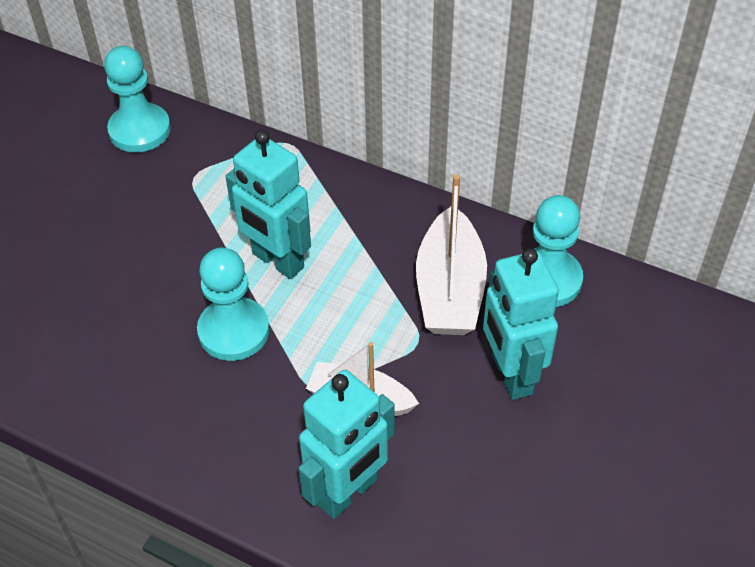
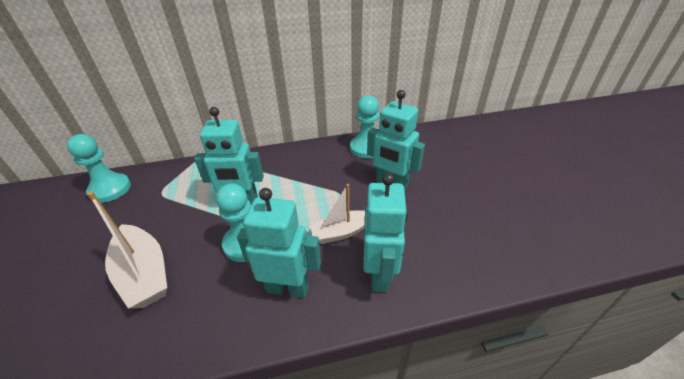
camera: 40 degrees left, 10 degrees down
white boat [416,174,487,335] -> white boat moved to [87,191,167,308]
none -> turquoise robot [237,188,321,298]

